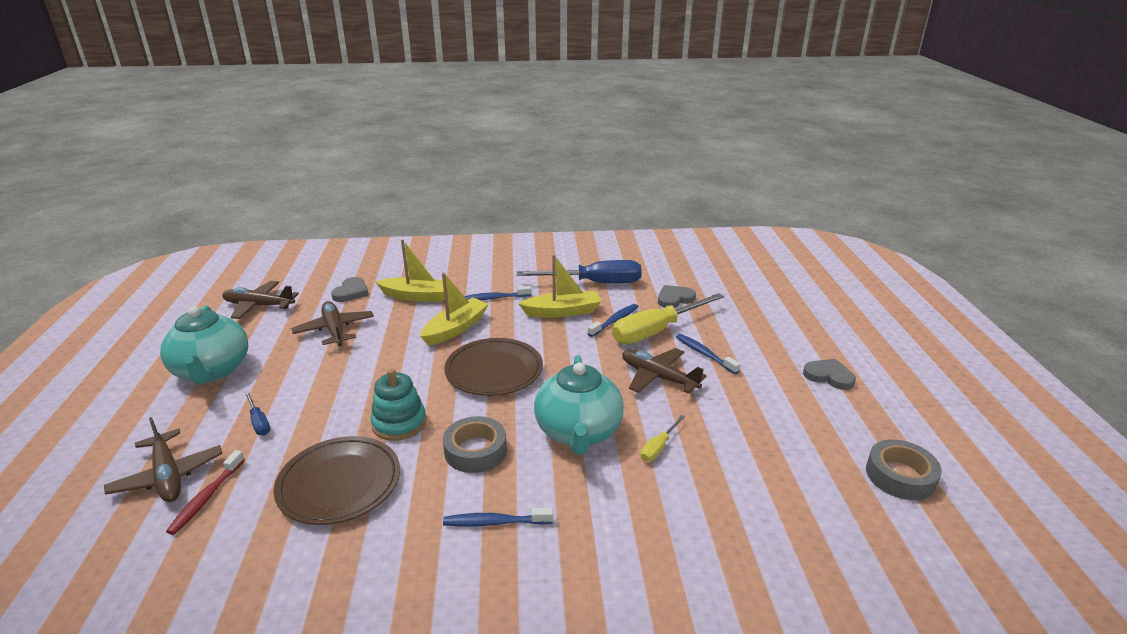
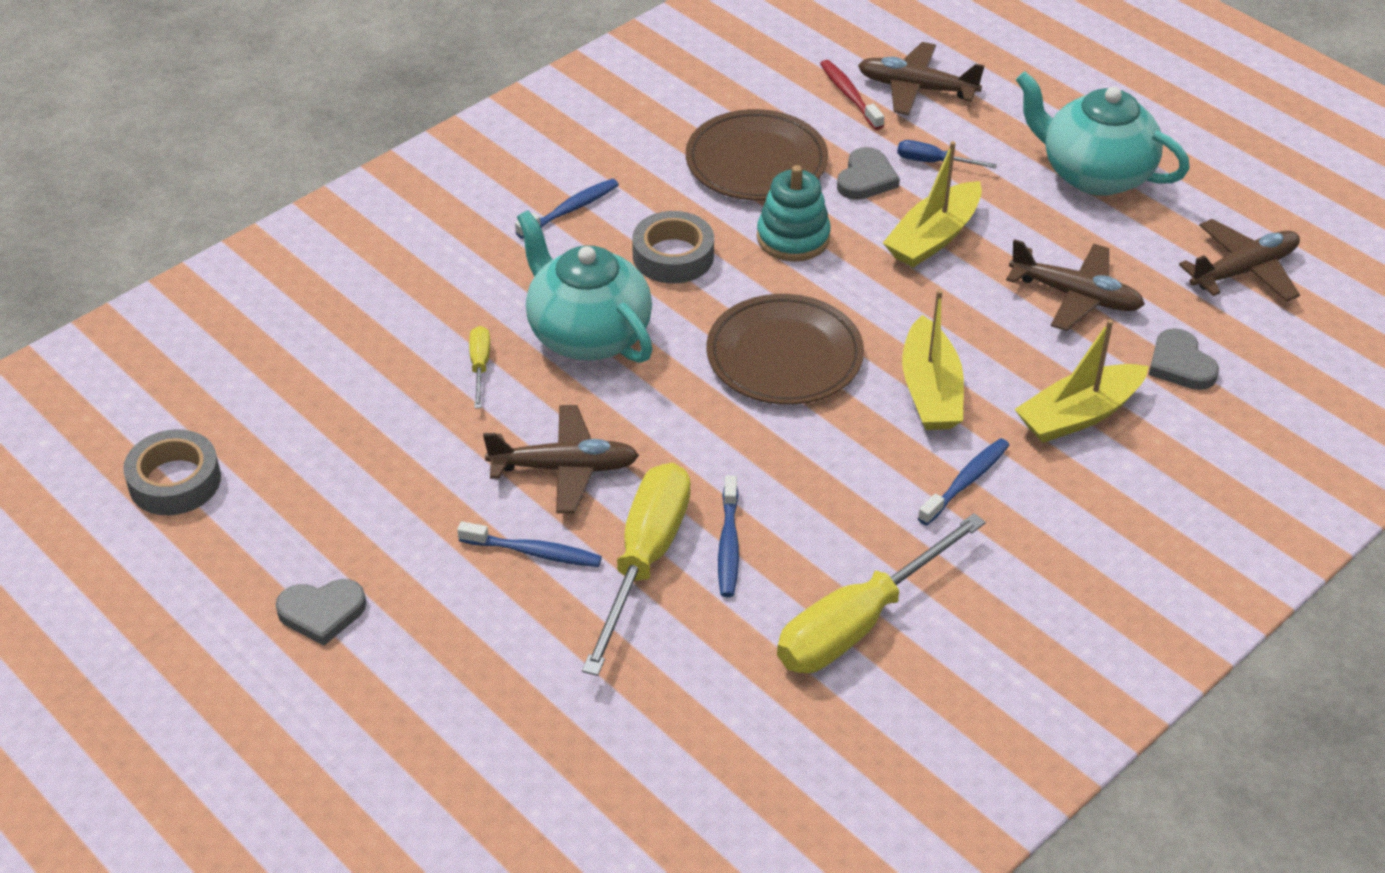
camera: 140 degrees right, 15 degrees up
blue screwdriver [517,260,642,283] -> yellow screwdriver [777,513,986,673]
yellow boat [518,255,602,318] -> yellow boat moved to [883,141,982,268]
grey heart [658,285,696,308] -> grey heart moved to [837,147,900,200]

